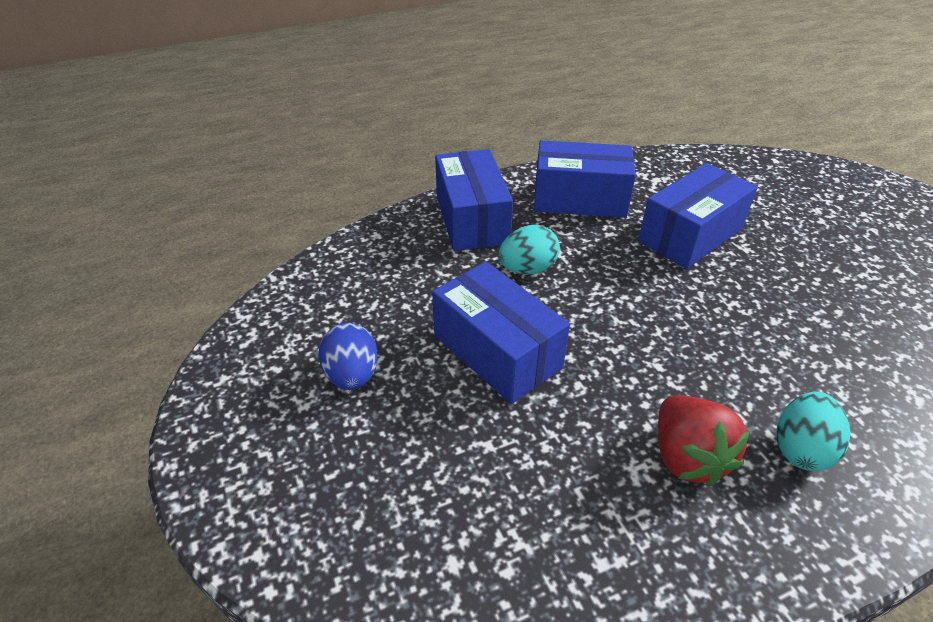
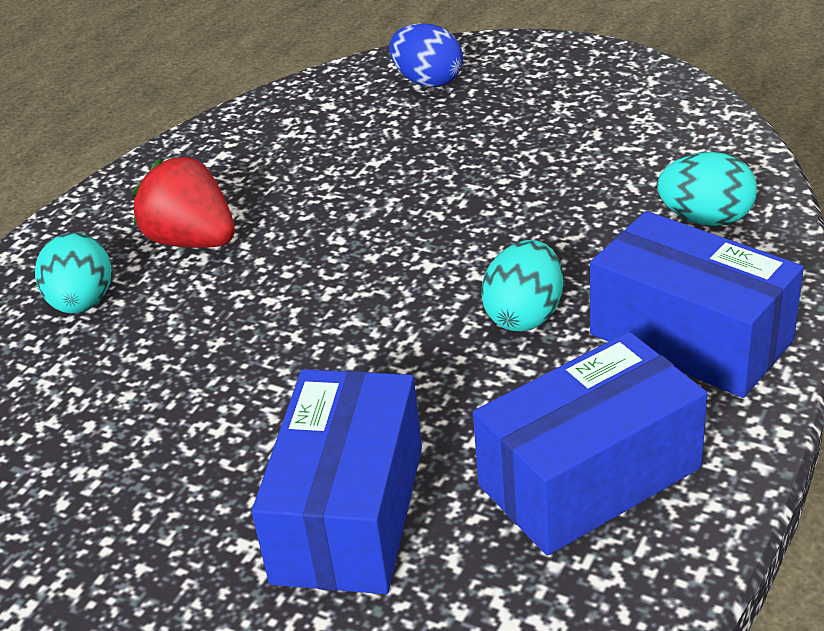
camera: 145 degrees right, 5 degrees down
blue egg [319,323,378,390] -> blue egg moved to [389,23,463,87]
blue box [432,262,570,404] -> none
none -> turquoise egg [657,152,757,226]

